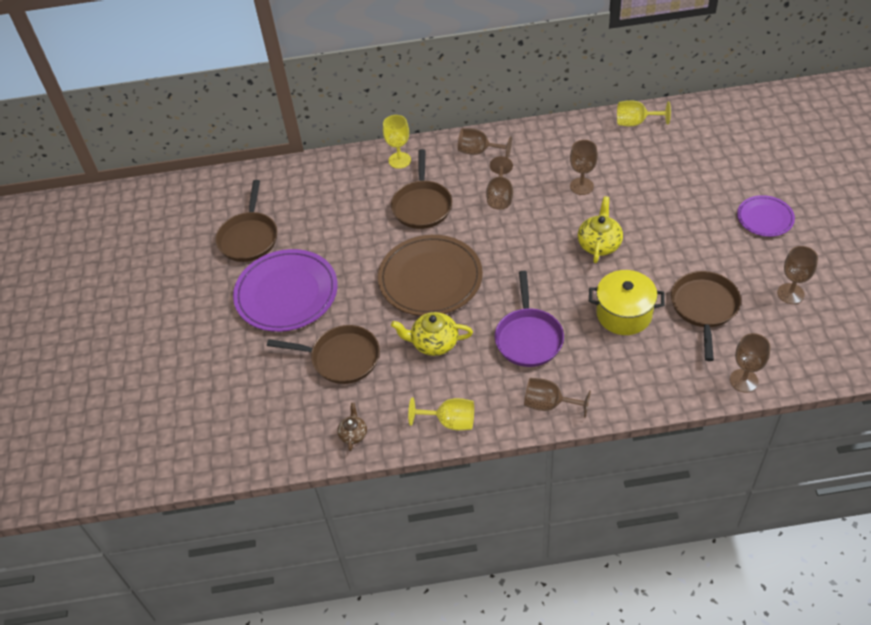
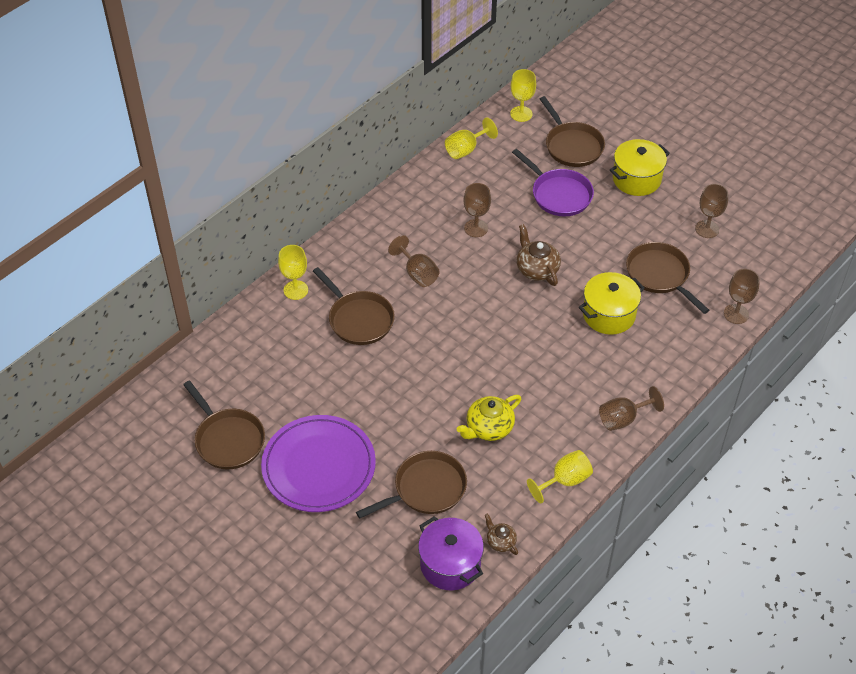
camera: 45 degrees left, 0 degrees up
brown plate [378,235,483,316] -> none
brown goblet [458,128,512,158] -> none
purple pan [495,271,564,367] -> purple pan moved to [512,149,594,216]
yellow teapot [578,196,623,263] -> brown teapot [517,224,561,286]
purple plate [737,195,795,237] -> yellow pot [610,139,670,196]
none -> purple pot [418,516,484,590]
none -> yellow goblet [510,69,536,122]
none -> brown pan [540,96,605,167]

